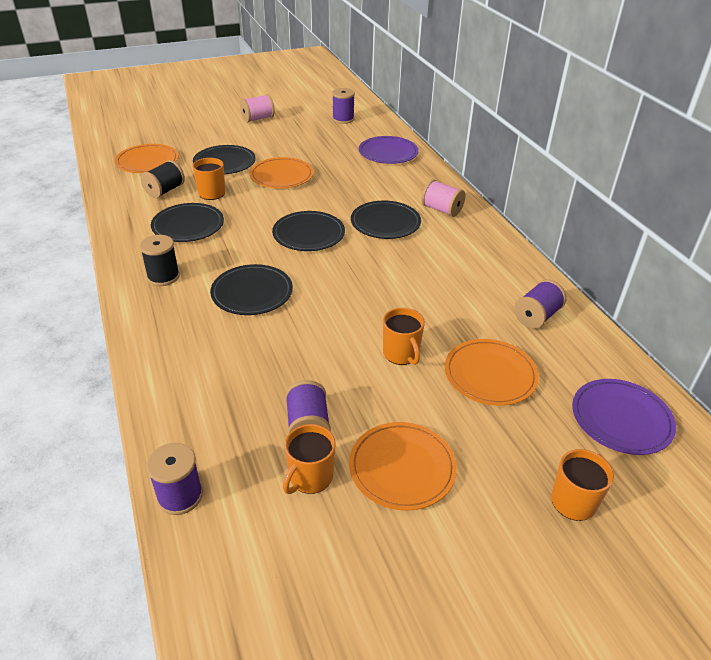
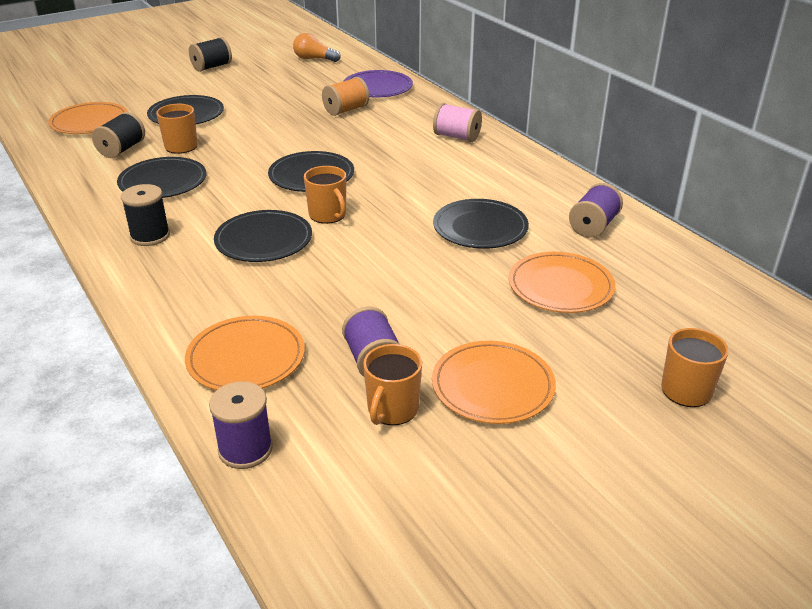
camera: 10 degrees left, 5 degrees down
pink spool [240,94,275,122] -> black spool [189,37,232,72]
orange plate [249,157,314,189] -> orange plate moved to [185,316,305,390]
purple spool [332,88,355,124] -> orange light bulb [293,33,341,62]
black plate [351,201,421,239] -> black plate moved to [433,199,529,249]
orange mug [383,308,425,365] -> orange mug moved to [304,166,346,224]
purple plate [572,379,676,455] -> none
none -> orange spool [322,77,369,116]

